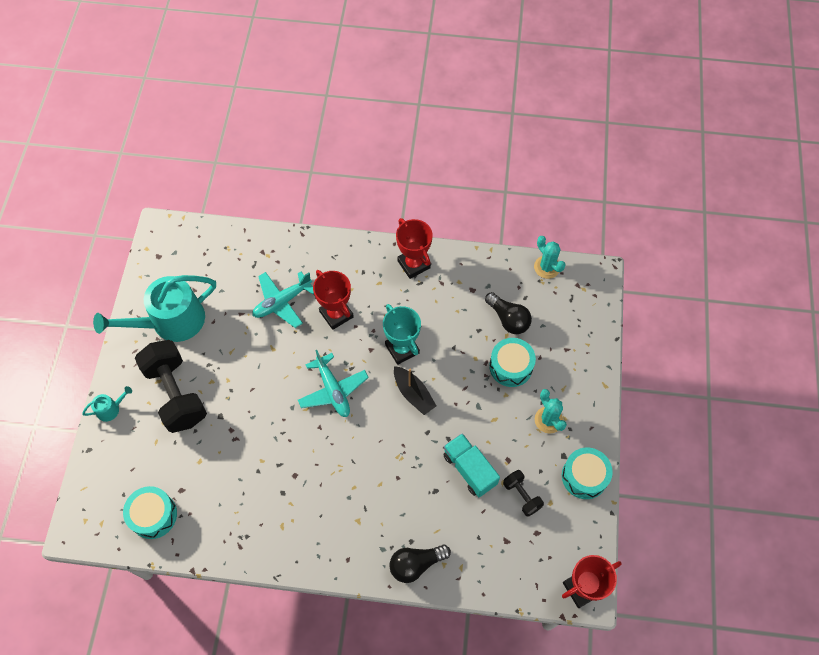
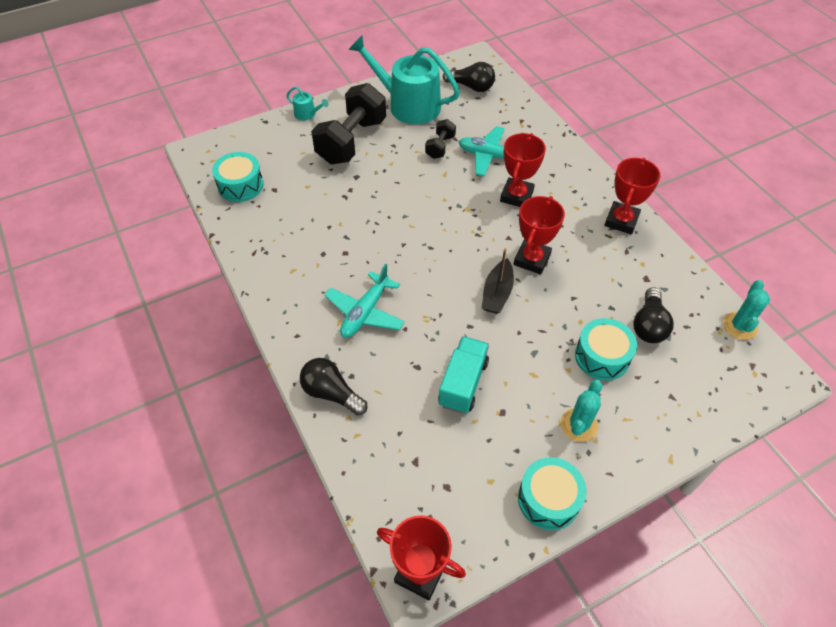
camera: 55 degrees right, 10 degrees down
turquoise plane [298,350,369,417] -> turquoise plane moved to [324,263,405,338]
turquoise trophy [383,304,421,365] -> red trophy [514,196,565,275]
black dumbbell [503,470,544,517] -> black dumbbell moved to [425,119,456,159]
none -> black light bulb [443,62,495,92]

